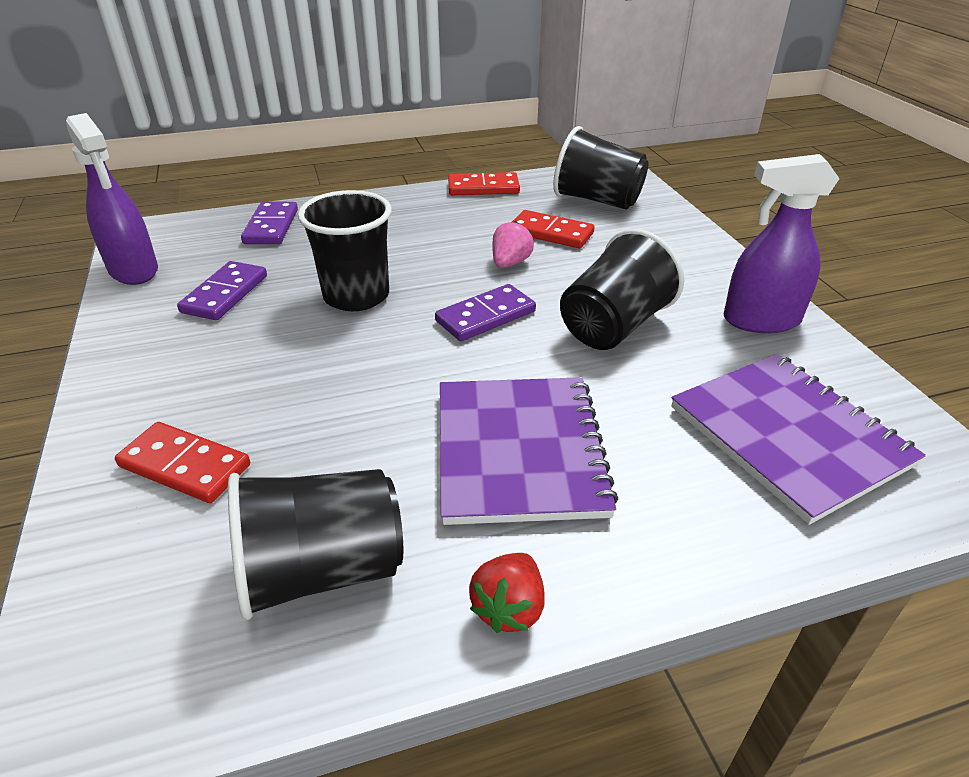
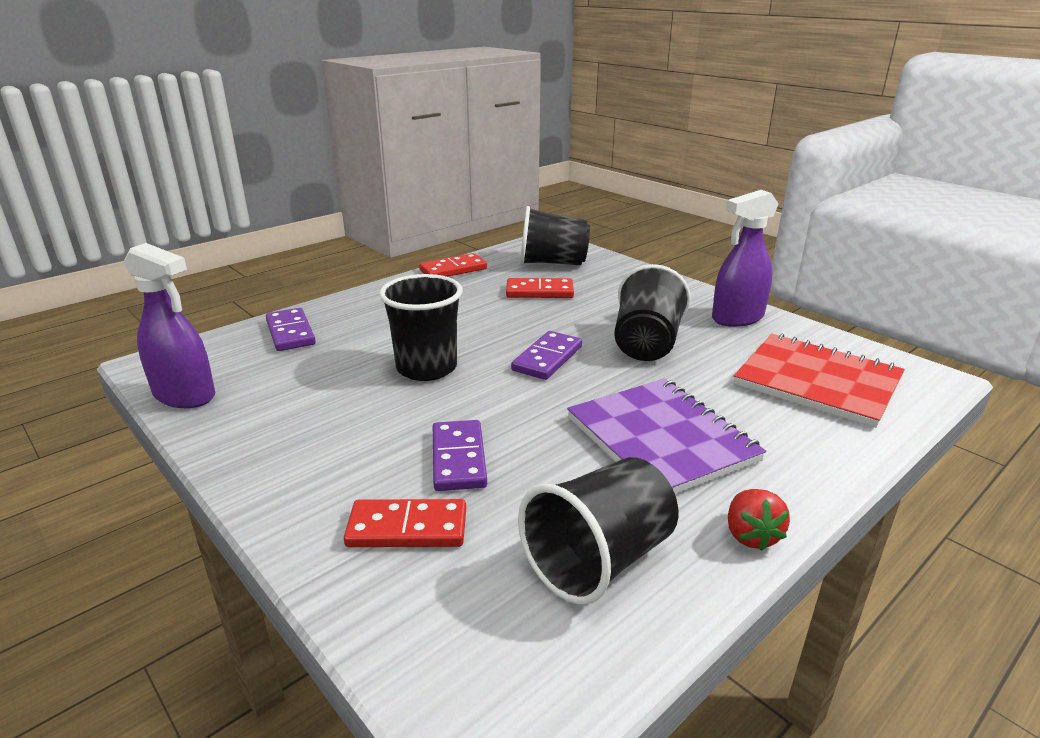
camera: 25 degrees left, 10 degrees down
purple domino [177,261,267,320] -> purple domino moved to [433,420,487,491]
pink strawberry [492,221,534,268] -> none
purple notebook [671,354,926,525] -> red notebook [734,333,905,428]

